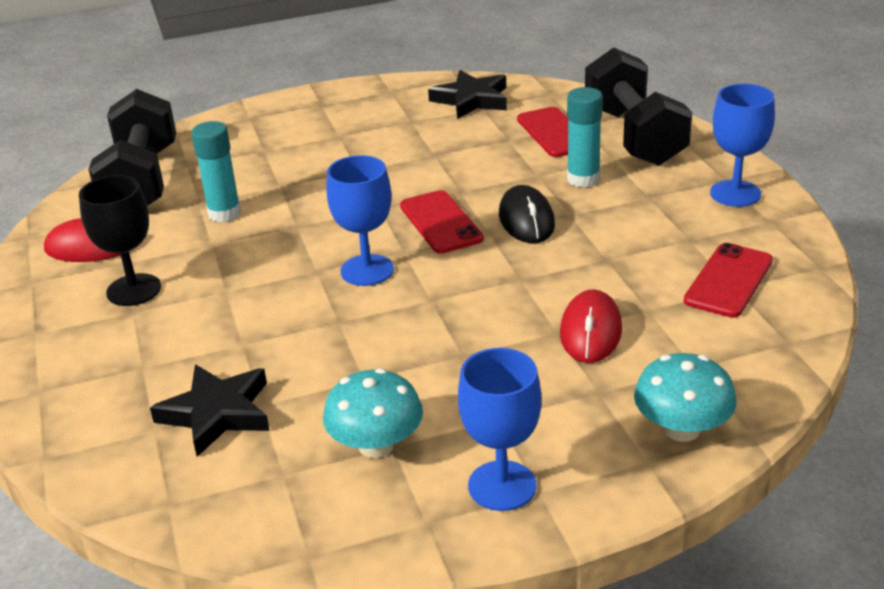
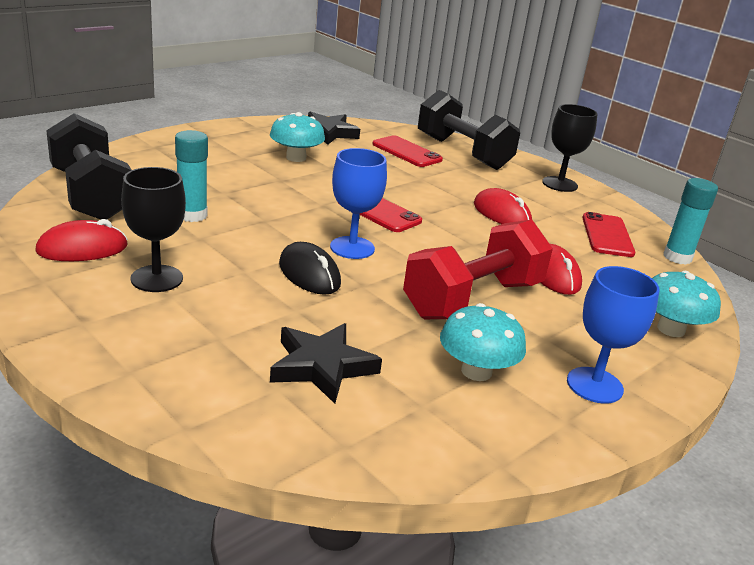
camera: 30 degrees left, 5 degrees down
black mouse [499,185,555,243] -> black mouse moved to [279,242,341,295]
turquoise glue stick [567,87,603,188] -> turquoise glue stick moved to [663,178,718,265]
blue goblet [710,84,775,207] -> black goblet [542,104,598,192]
none -> turquoise mushroom [270,112,325,162]
none -> red dumbbell [403,219,553,319]
none -> red mouse [474,188,532,224]

